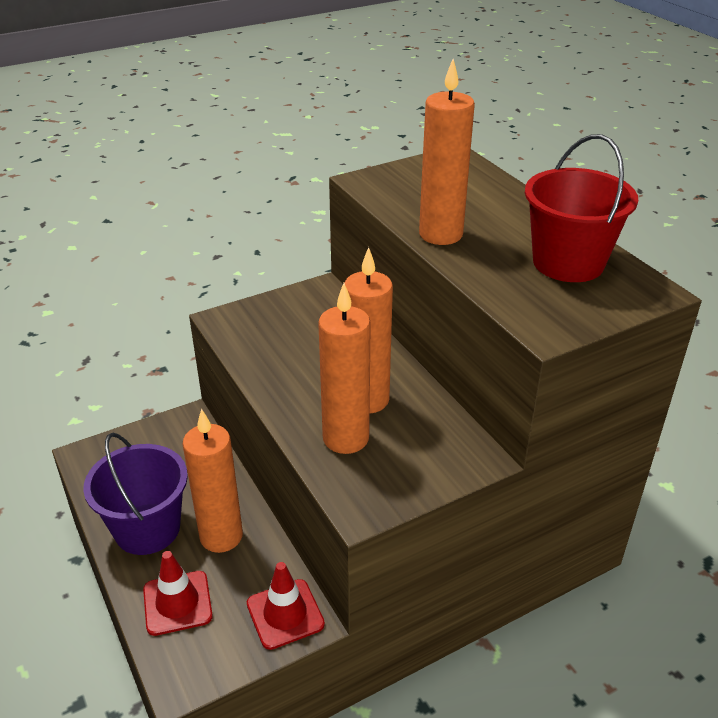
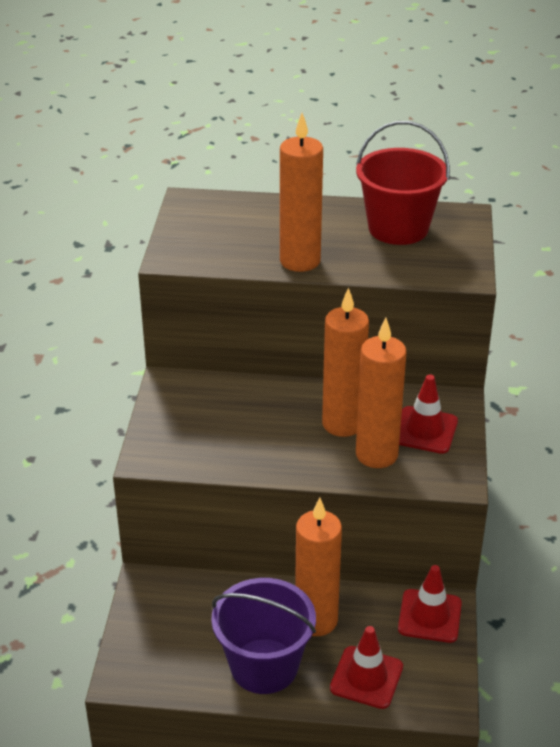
camera: 55 degrees left, 0 degrees up
none -> red traffic cone [399,374,458,454]

